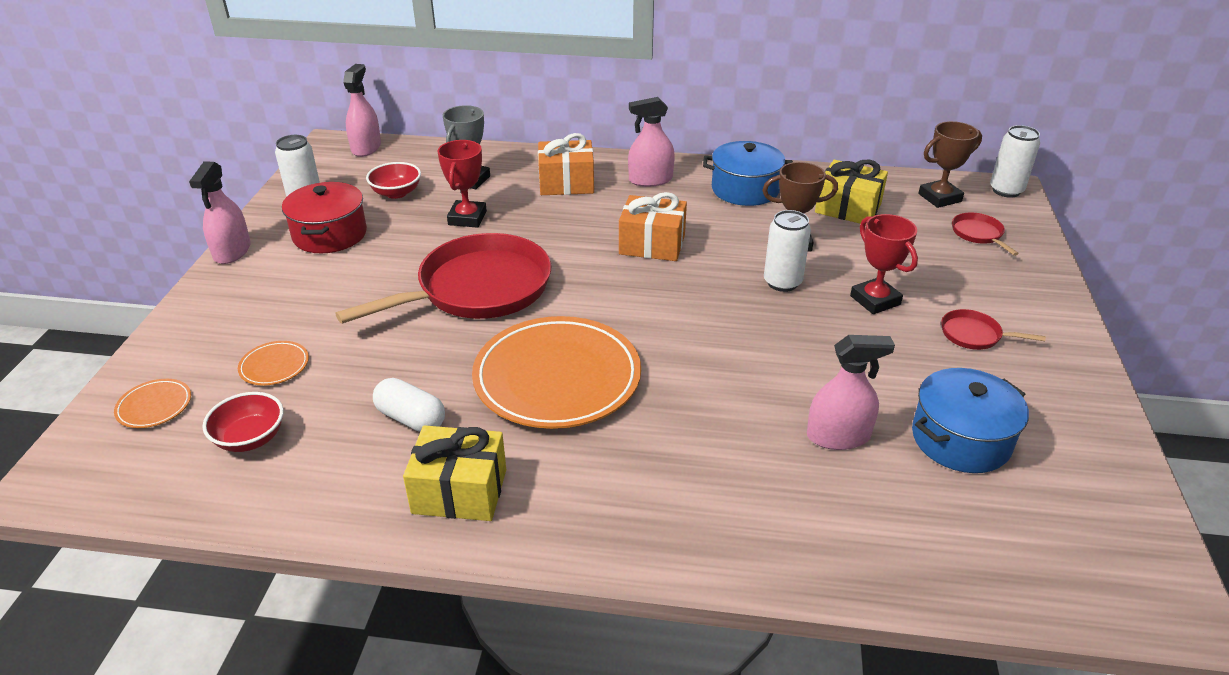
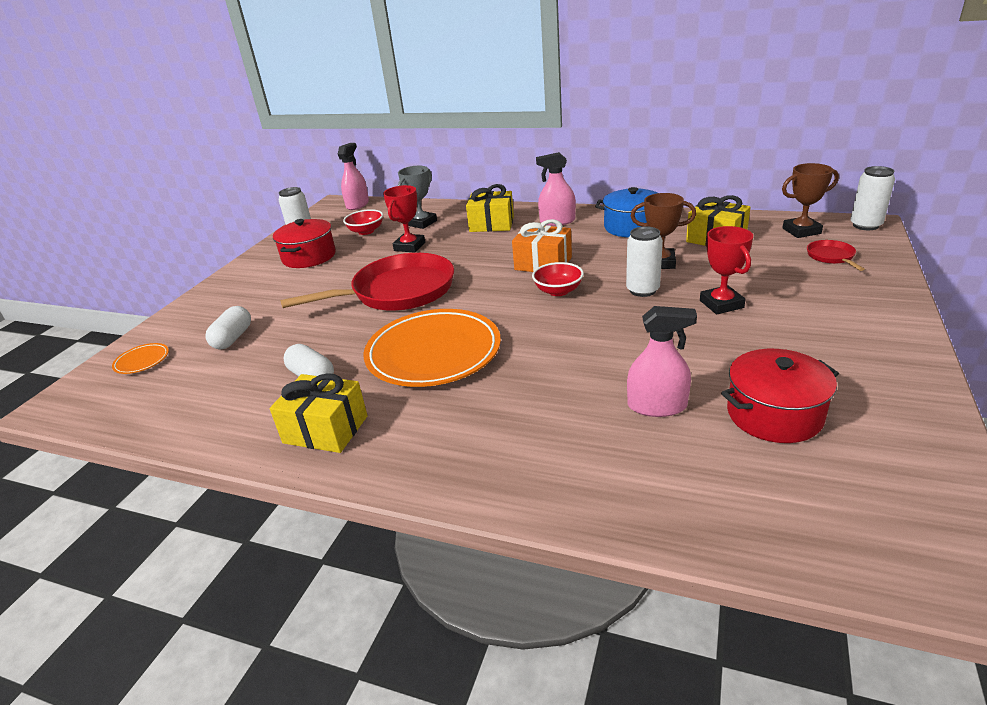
camera: 15 degrees right, 5 degrees down
pink spray bottle [189,161,251,264] -> none
red bowl [202,392,284,452] -> red bowl moved to [532,262,584,296]
orange plate [238,341,309,386] -> white capsule [205,306,251,349]
orange gift [538,133,594,195] -> yellow gift [466,184,514,232]
blue pot [912,368,1029,473] -> red pot [721,349,839,443]
red pan [941,309,1046,350] -> none

